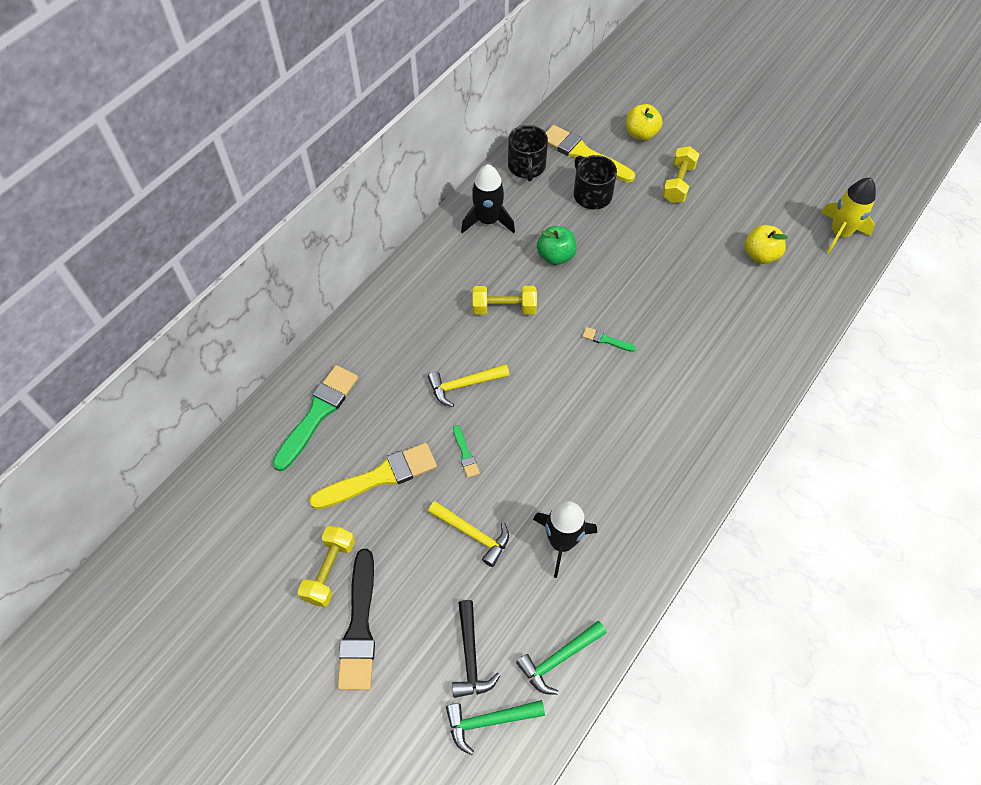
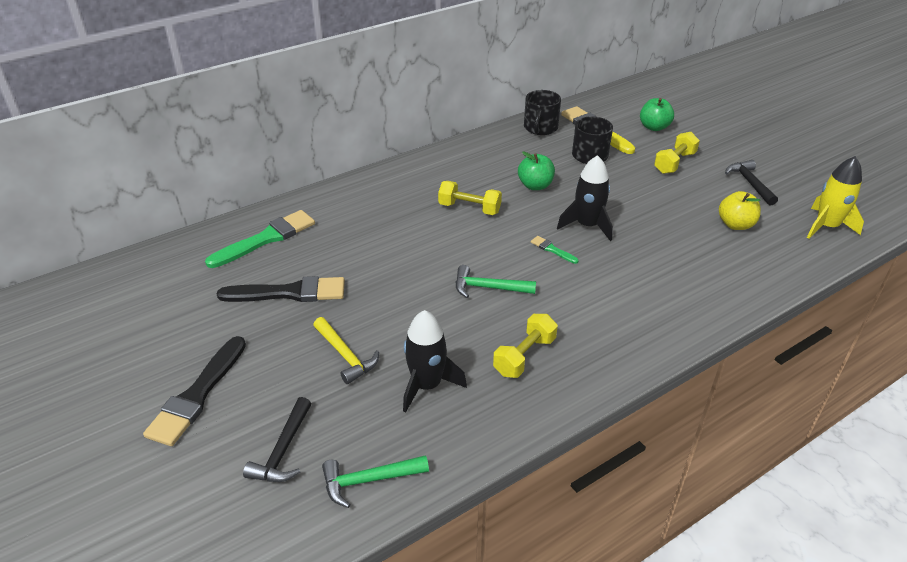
camera: 20 degrees right, 20 degrees down
yellow dumbbell [298,526,355,607] -> yellow dumbbell moved to [493,314,558,378]
yellow brush [309,443,437,509] -> black brush [217,276,345,302]
yellow hammer [428,364,509,407] -> none
green hammer [446,700,545,755] -> green hammer moved to [456,265,536,298]
green brush [453,425,480,478] -> none
black rocket [461,164,515,234] -> black rocket moved to [557,155,613,241]
yellow apple [626,104,663,141] -> green apple [640,98,674,131]
none -> black hammer [725,160,778,206]

